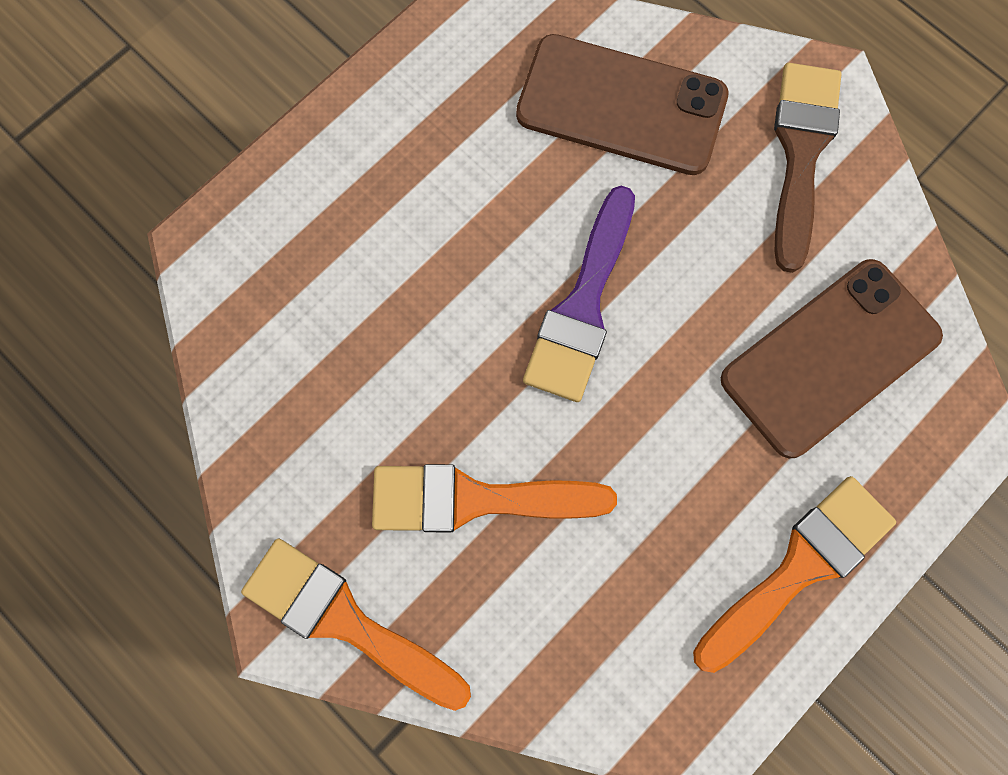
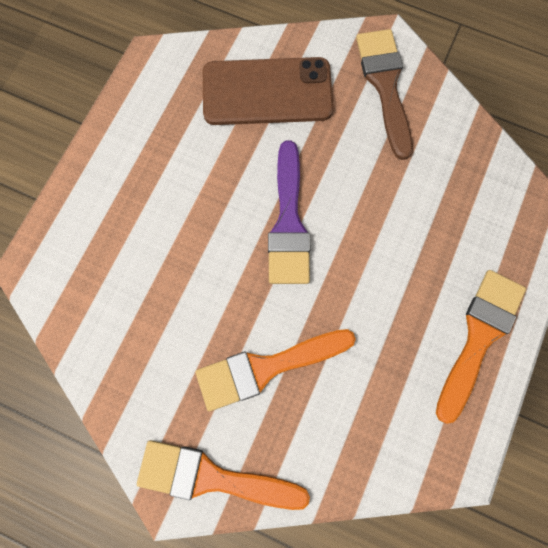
camera: 20 degrees left, 0 degrees up
brown phone [721,259,943,458] -> none

